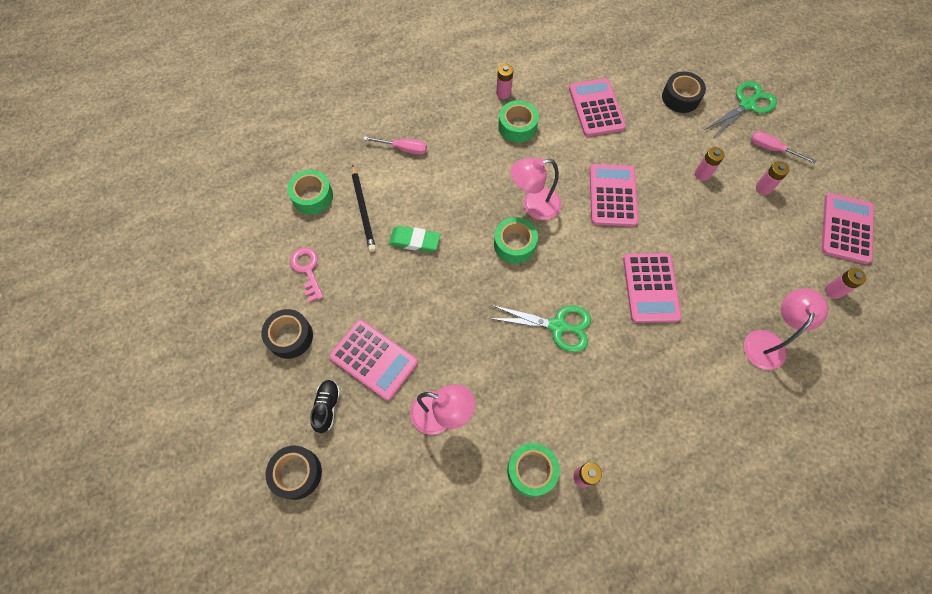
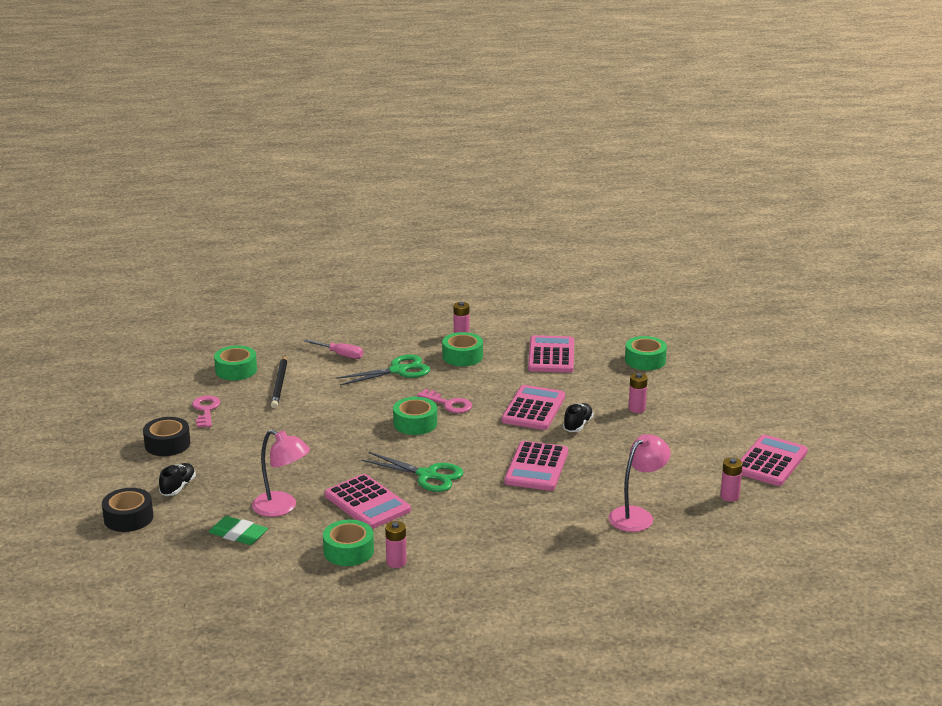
camera: 15 degrees right, 40 degrees down
pink calculator [329,320,418,400] -> pink calculator moved to [325,474,411,529]
green eraser [389,226,440,252] -> green eraser moved to [209,516,268,545]
pink lamp [511,158,561,220] -> pink key [417,389,472,413]
black tape [662,71,706,113] -> green tape [625,336,667,370]
green scissors [704,81,777,137] -> green scissors moved to [336,355,430,386]
pink screwdriver [751,131,816,164] -> none
pink battery [756,161,789,195] -> none
none -> black shoe [563,403,594,432]

